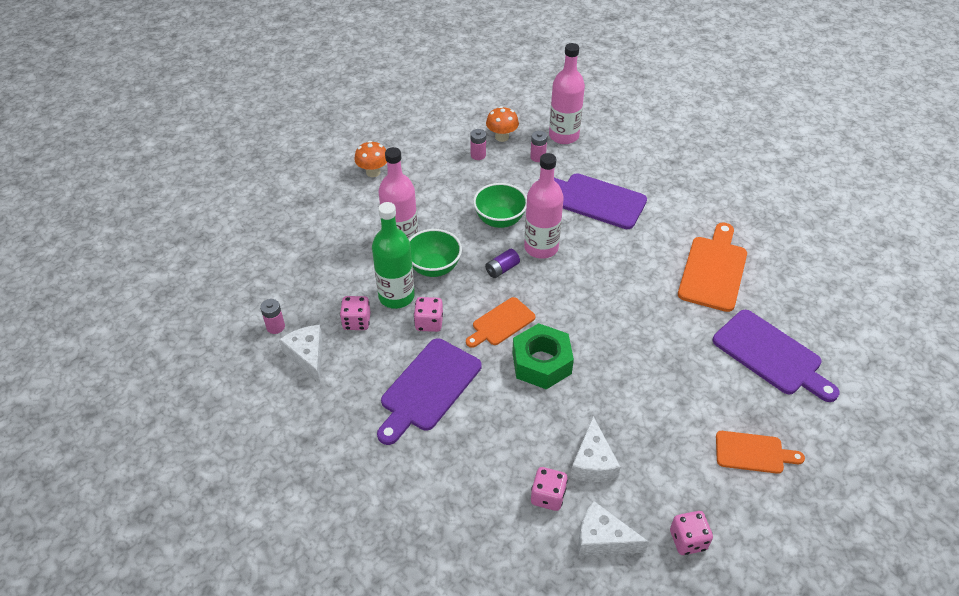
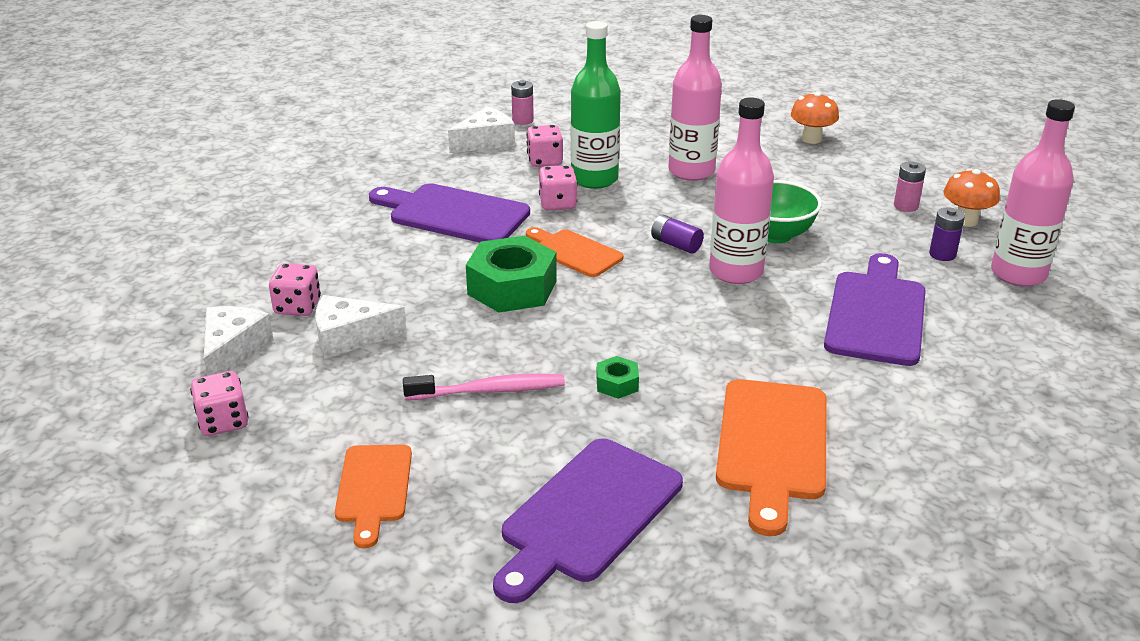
camera: 80 degrees right, 15 degrees down
green bowl [409,229,462,277] -> none
pink battery [530,131,547,162] -> purple battery [929,207,965,261]
orange cutting board [678,222,747,312] -> orange cutting board turned 90 degrees clockwise [716,379,826,536]
none -> pink toothbrush [403,374,565,400]
none -> green nut [596,356,639,399]

